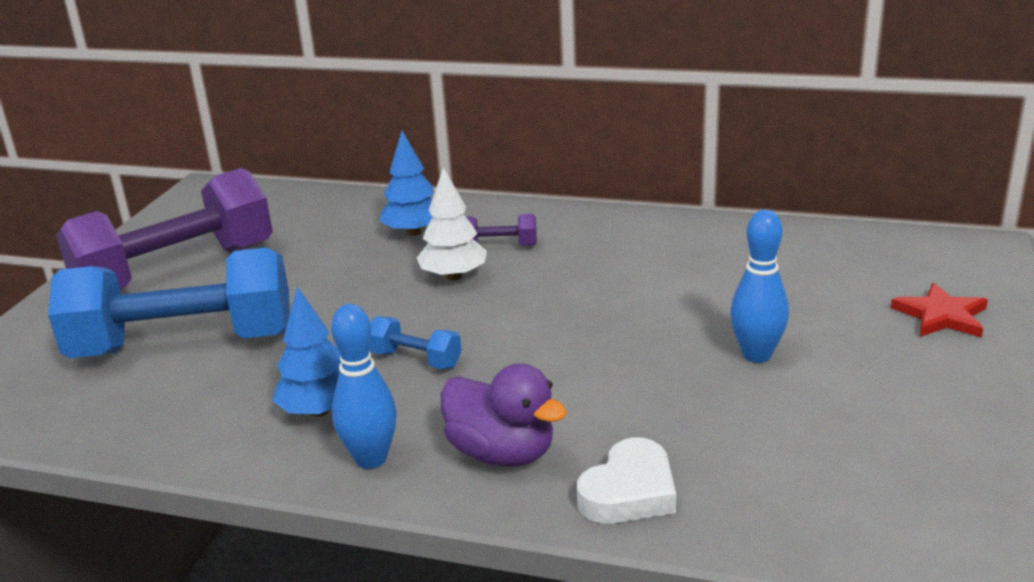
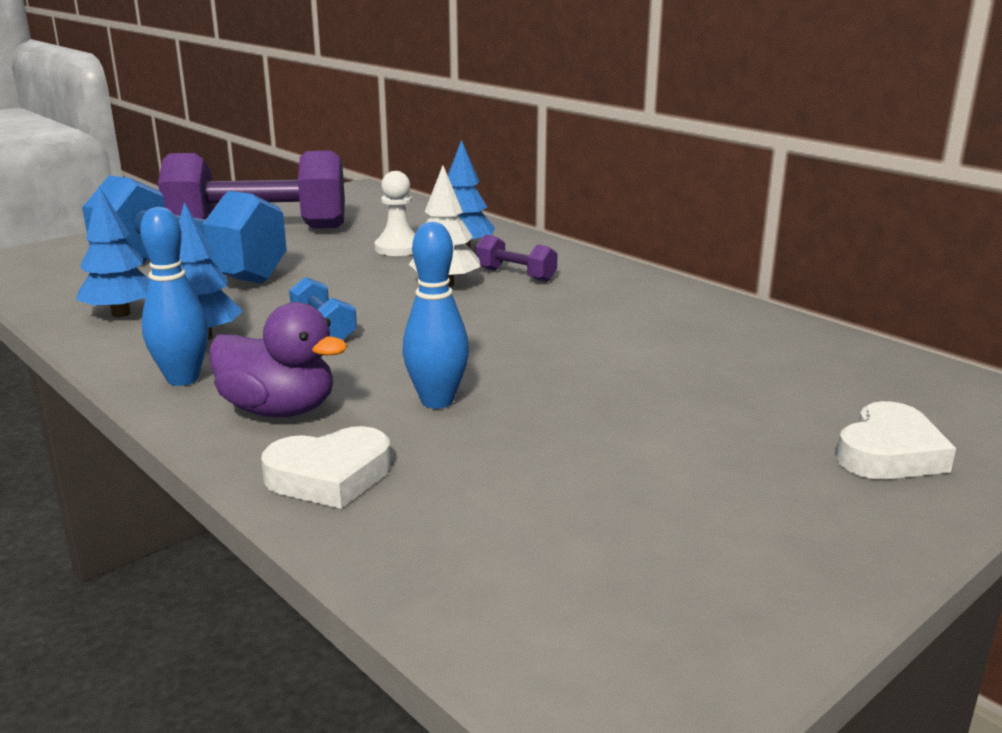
camera: 30 degrees right, 5 degrees down
purple duck [441,363,567,467] -> purple duck turned 45 degrees counterclockwise [209,302,347,418]
blue bowling pin [730,210,789,363] -> blue bowling pin moved to [402,222,469,409]
red star [891,283,988,338] -> white heart [836,401,956,480]
none -> blue tree [76,186,150,317]
none -> white pawn [375,171,415,256]

